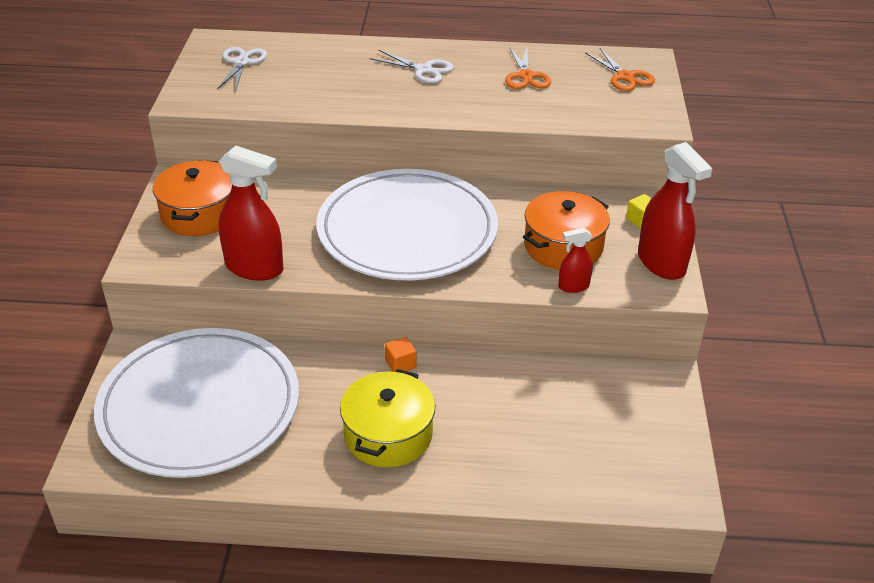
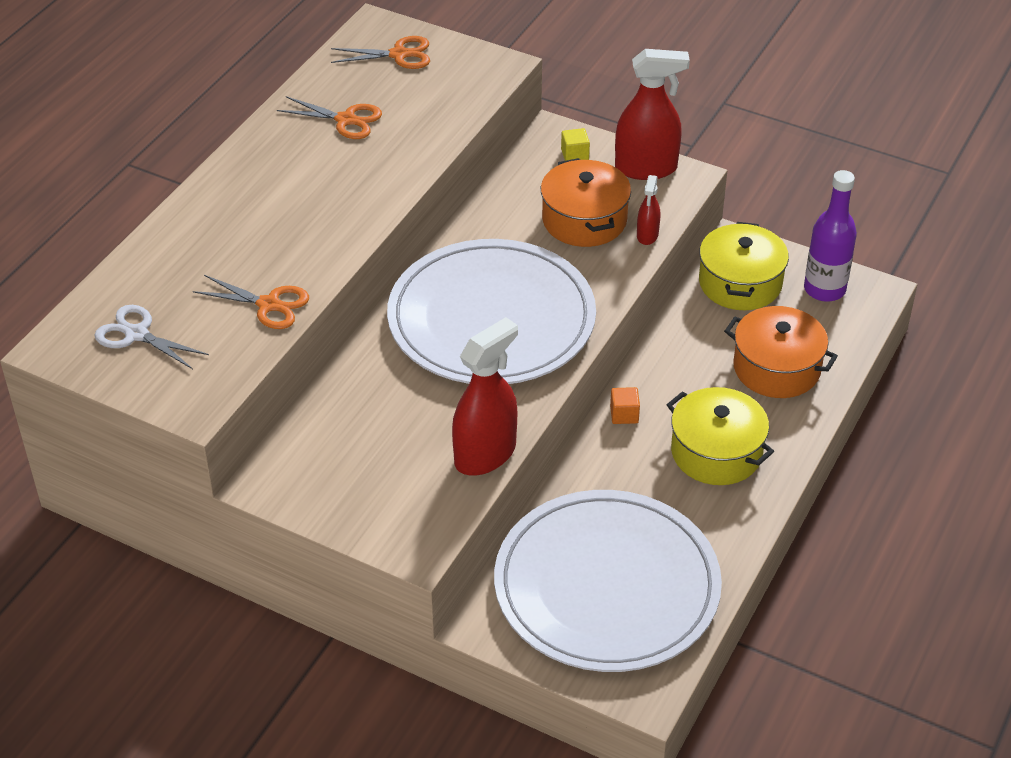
camera: 65 degrees left, 5 degrees up
orange pot [153,160,232,236] -> orange pot moved to [724,306,838,398]
white scissors [370,50,454,83] -> none
none -> orange scissors [193,275,309,329]
none -> yellow pot [699,222,789,310]
none -> purple bottle [804,170,857,302]

